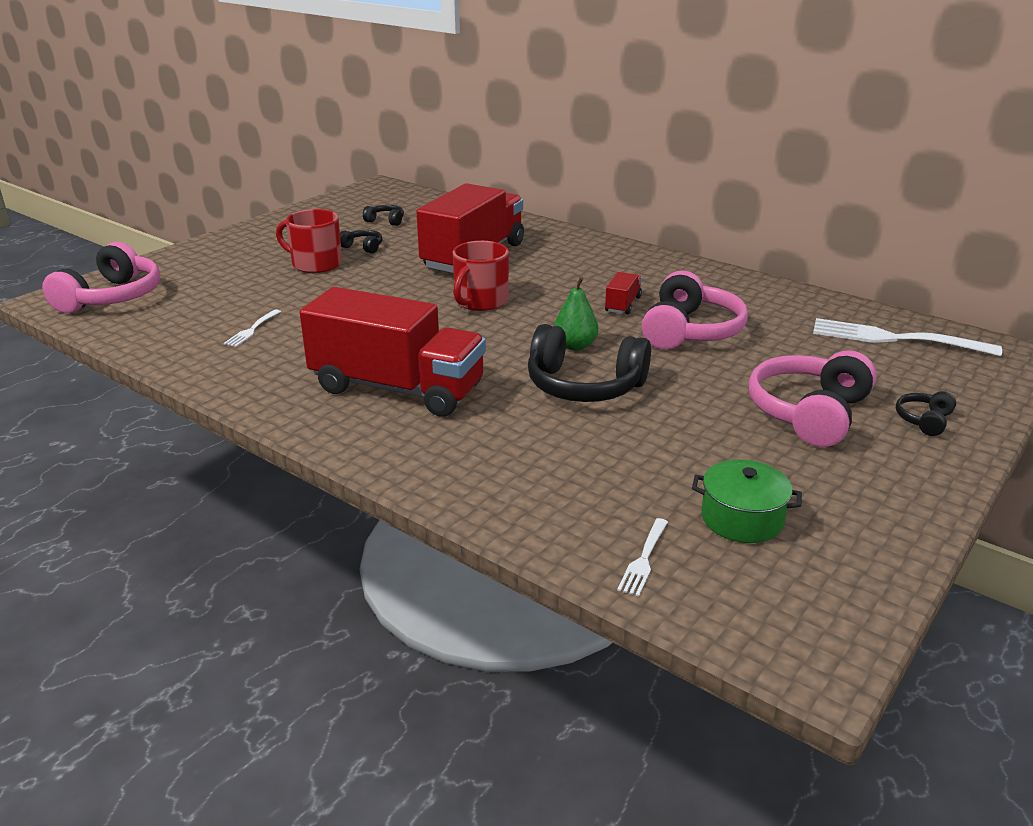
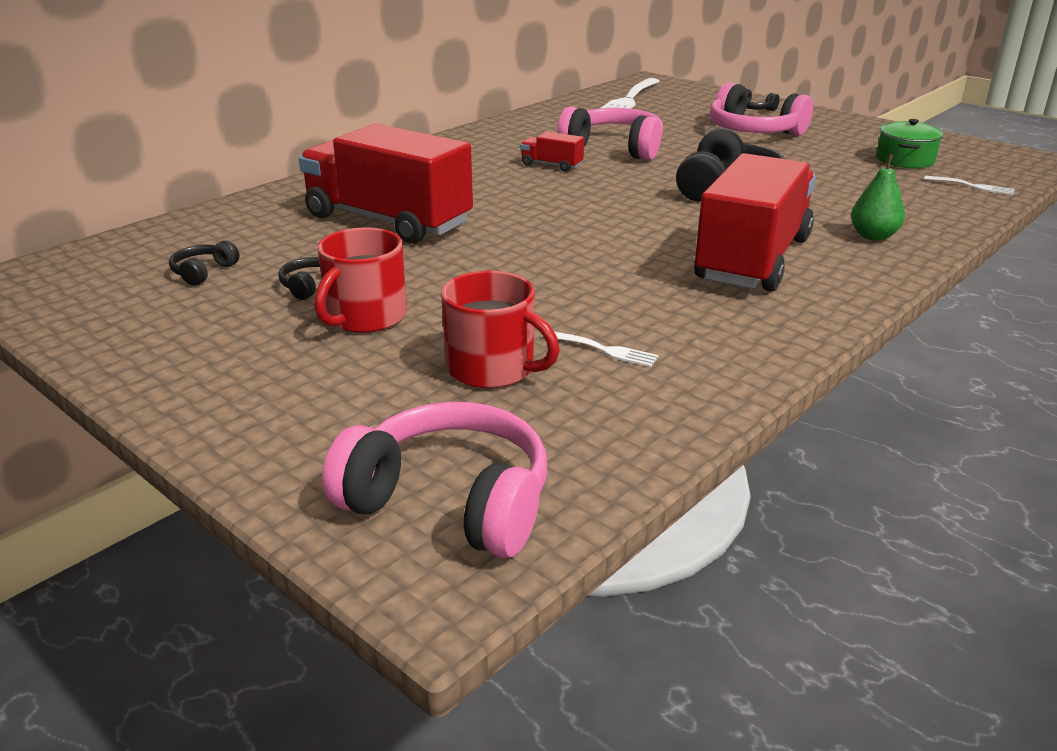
camera: 85 degrees left, 0 degrees up
red mug [453,241,509,311] -> red mug moved to [441,271,560,388]
green pear [554,277,598,351] -> green pear moved to [851,154,905,241]

